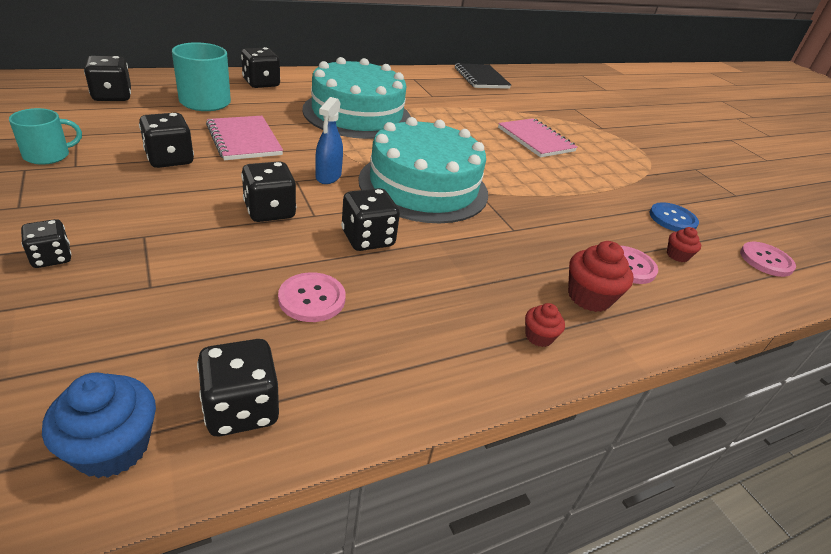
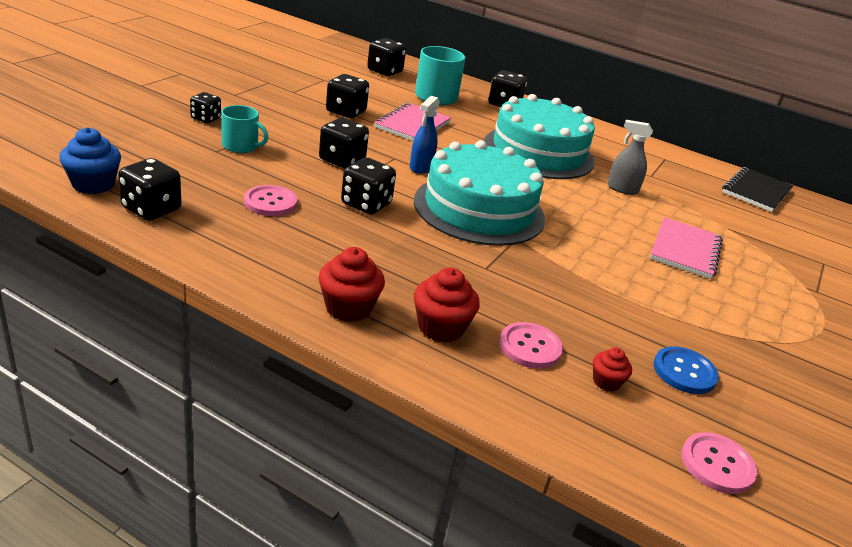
camera: 55 degrees right, 5 degrees down
turquoise mug [9,108,82,165] -> turquoise mug moved to [221,105,268,153]
blue spray bottle [315,97,343,184] -> blue spray bottle turned 45 degrees counterclockwise [410,96,440,174]
red cupcake [525,303,565,347] -> red cupcake [319,247,385,322], size x1.74
none -> grey spray bottle [607,120,653,195]

